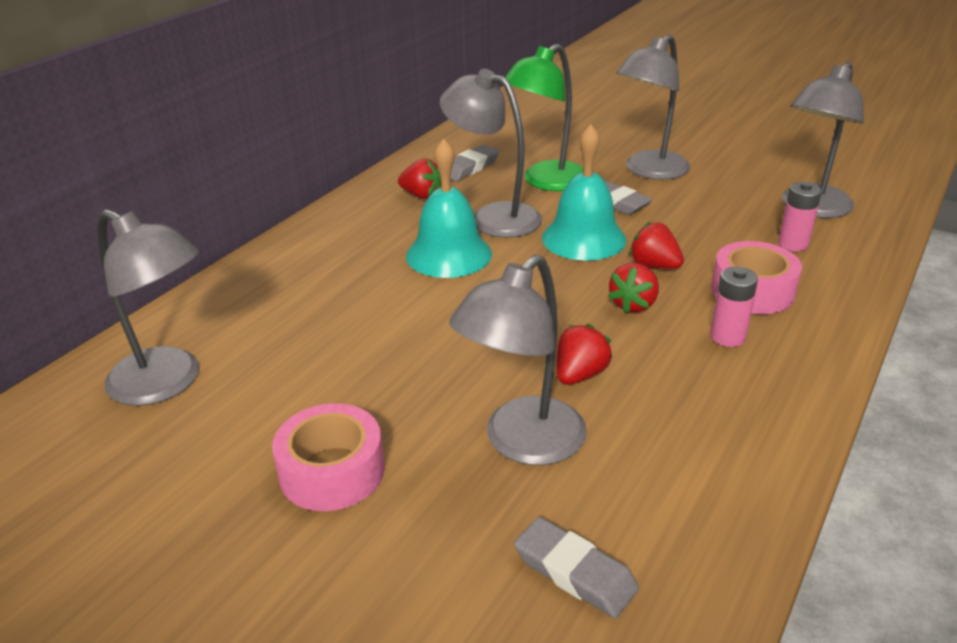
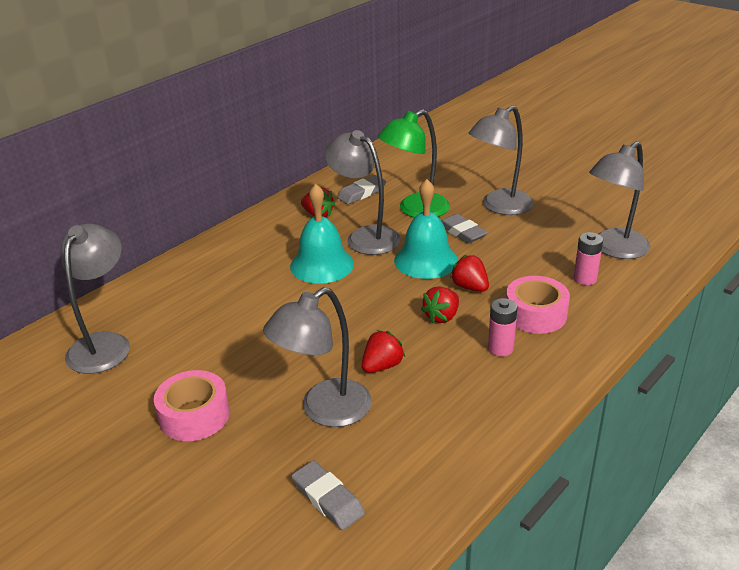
camera: 10 degrees right, 0 degrees up
grey lamp [97,209,200,406] -> grey lamp turned 120 degrees counterclockwise [61,223,130,374]

